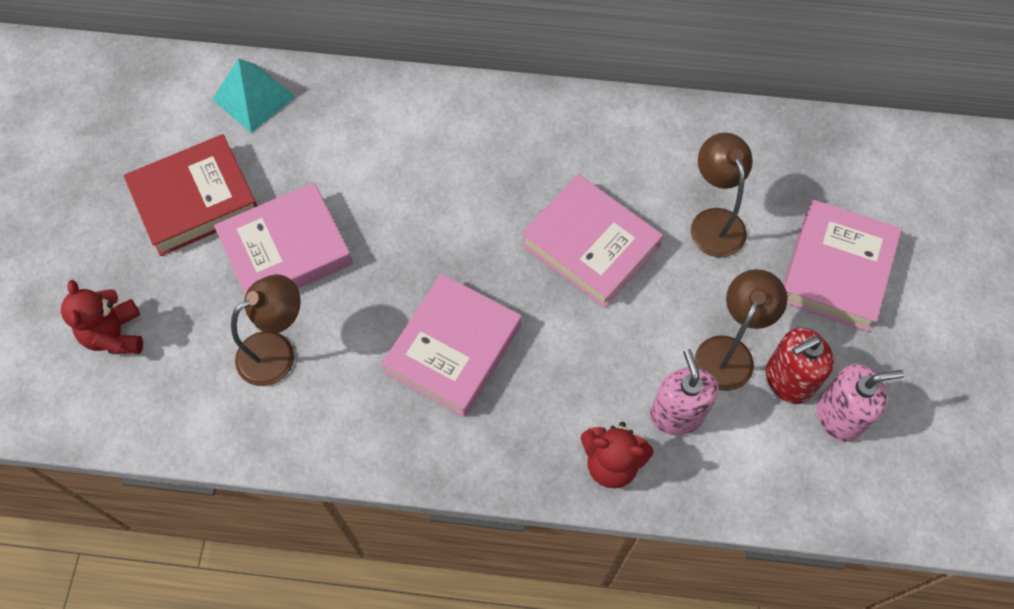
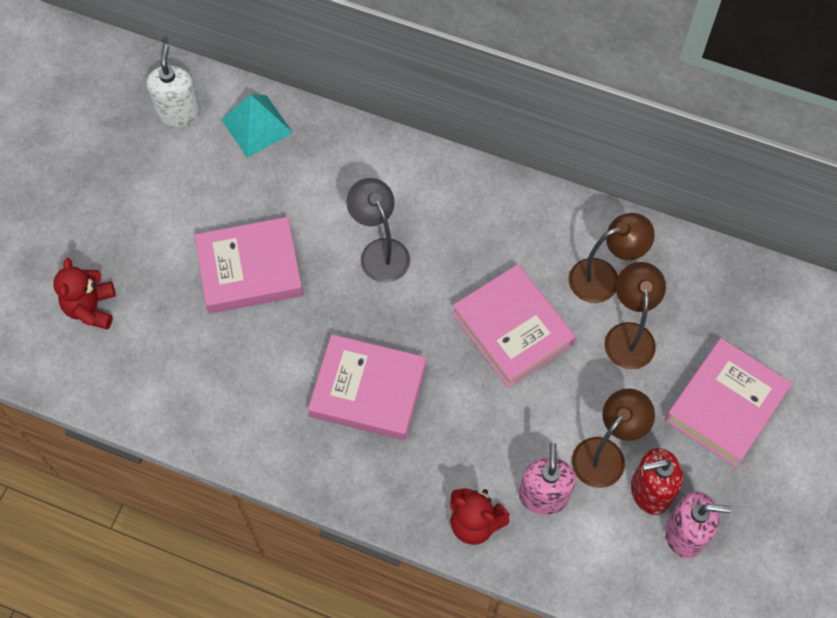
camera: 15 degrees right, 0 degrees up
red book [124,134,257,256] -> none
brown lamp [231,274,301,386] -> brown lamp moved to [569,213,655,303]
pink book [382,274,522,417] -> pink book turned 60 degrees clockwise [308,334,426,440]
none -> white soap dispenser [146,45,201,127]
none -> grey lamp [346,178,410,283]

